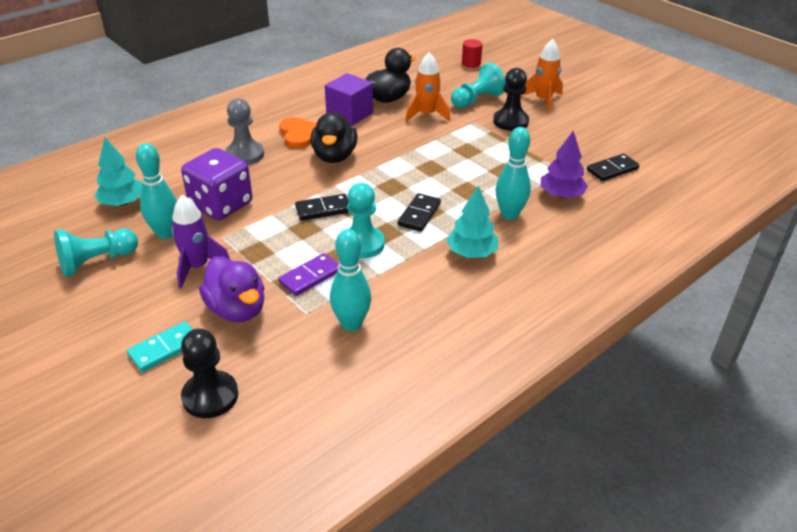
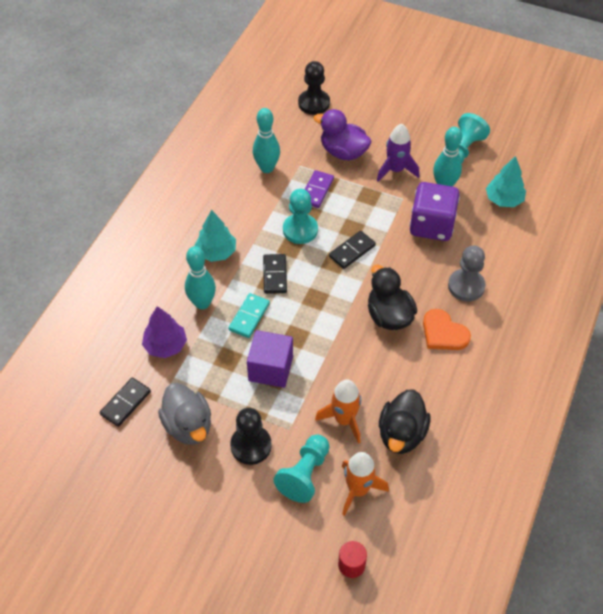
camera: 155 degrees right, 15 degrees up
turquoise domino [127,321,193,372] -> turquoise domino moved to [229,293,270,338]
purple cube [325,73,373,126] -> purple cube moved to [247,330,293,388]
orange rocket [520,39,563,113] -> orange rocket moved to [342,452,389,516]
none -> grey duck [158,383,211,445]

